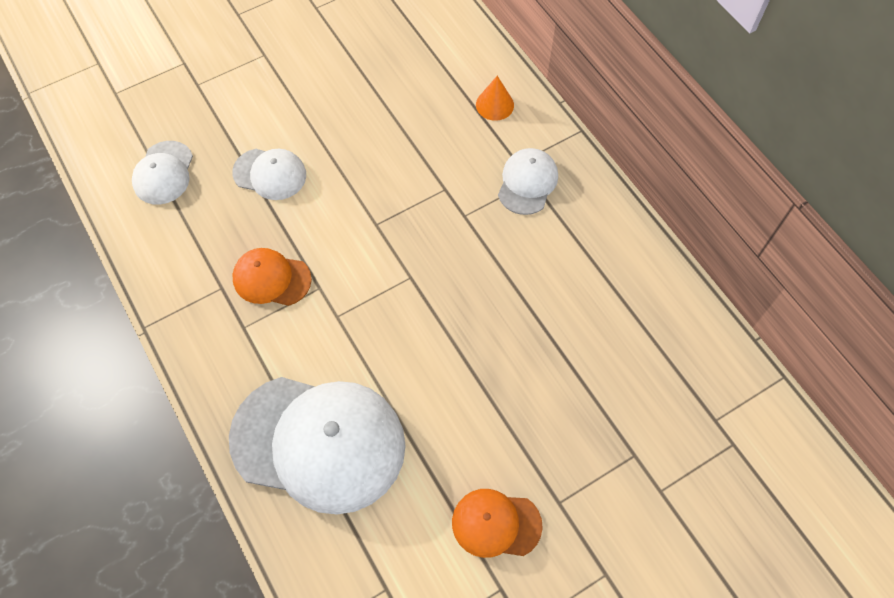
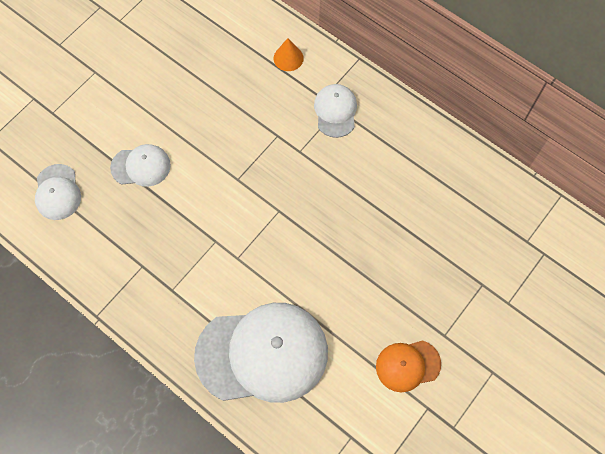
camera: 20 degrees left, 5 degrees up
orange cap [232,248,312,306] -> none

